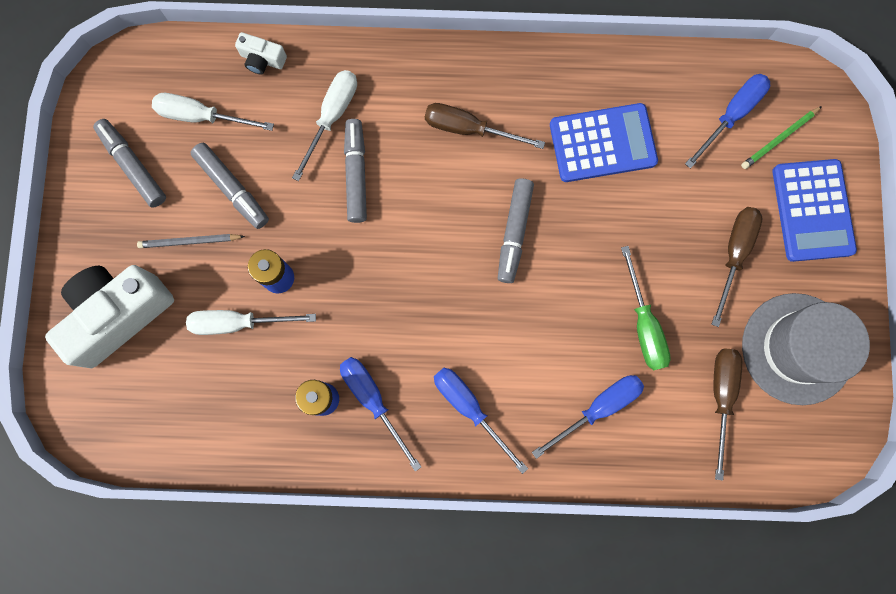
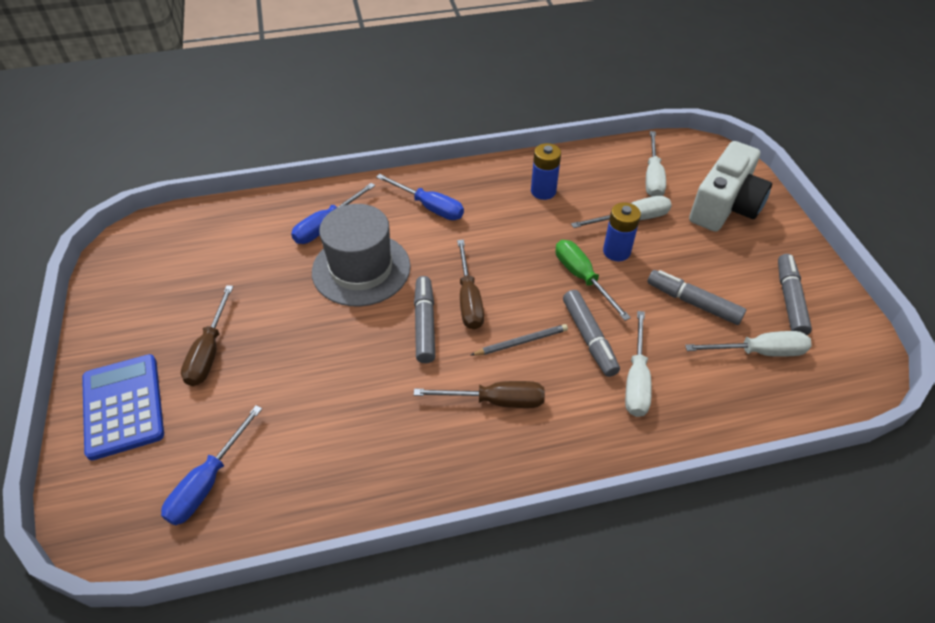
camera: 165 degrees right, 30 degrees down
grey marker [93,119,166,208] -> grey marker turned 120 degrees counterclockwise [778,254,812,335]
grey pencil [137,234,245,248] -> grey pencil moved to [471,324,568,356]
white camera [235,32,287,75] -> none
blue screwdriver [340,357,421,471] -> none
blue calculator [550,103,658,182] -> none
green screwdriver [621,246,671,370] -> green screwdriver moved to [555,240,631,321]
brown screwdriver [713,349,742,481] -> brown screwdriver moved to [457,239,484,330]
green pencil [741,106,822,169] -> none
grey hat [742,293,870,405] -> grey hat moved to [312,204,411,307]
none -> white screwdriver [646,131,666,197]

